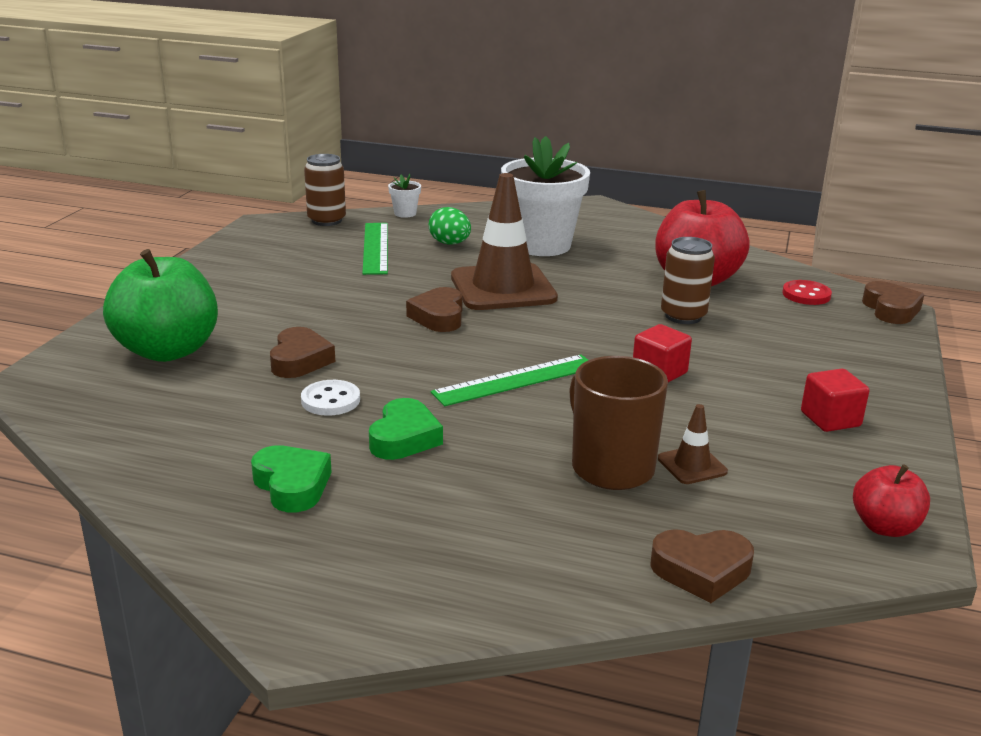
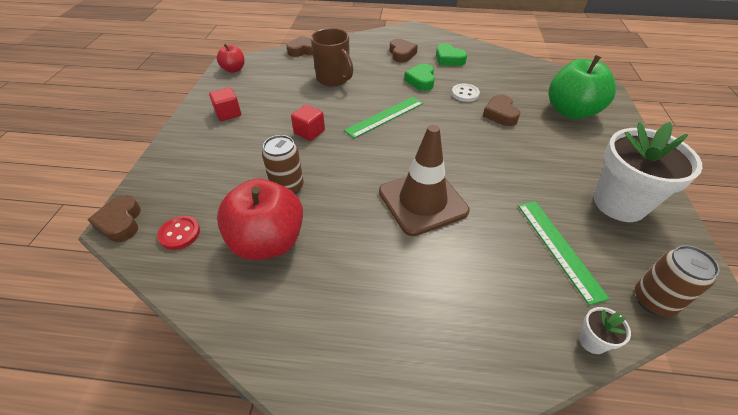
camera: 170 degrees right, 20 degrees up
brown heart [406,287,463,332] -> brown heart moved to [390,39,418,62]
green egg [429,207,471,244] -> none
white flower pot [501,136,590,256] -> white flower pot moved to [594,122,703,222]
brown traffic cone [658,404,728,484] -> none

